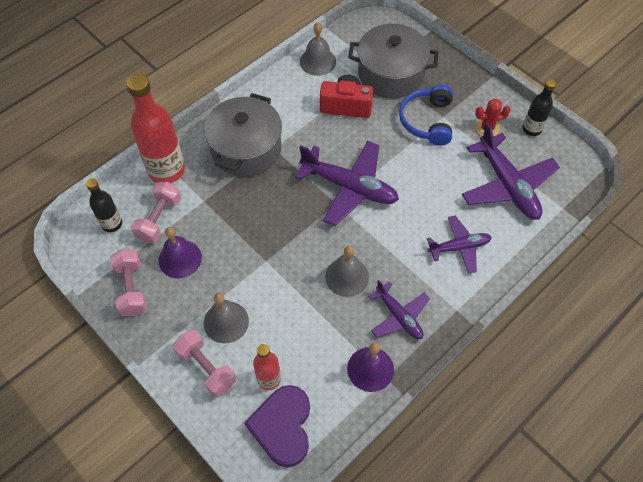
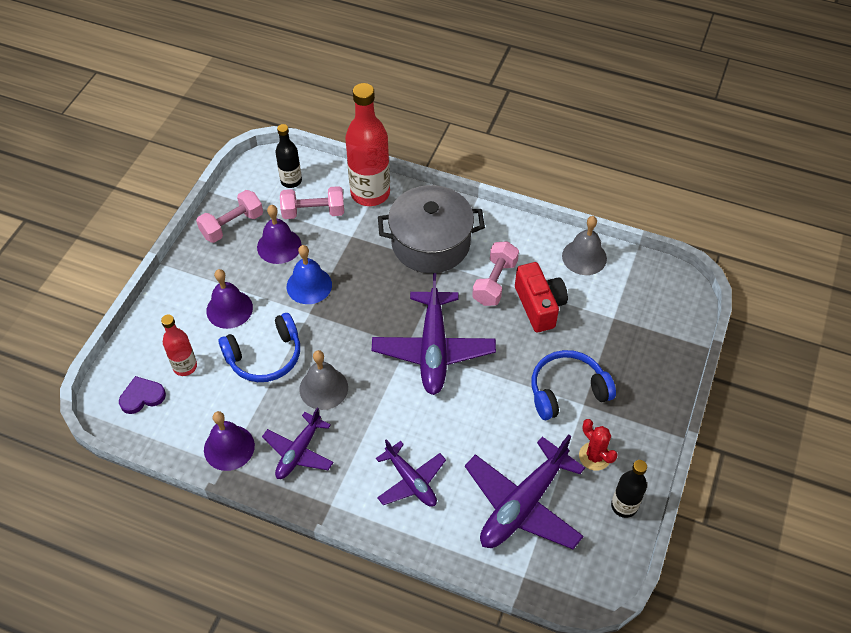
camera: 65 degrees right, 5 degrees down
pink dumbbell [173,329,236,397] -> pink dumbbell moved to [472,241,519,306]
grey bell [204,293,249,344] -> purple bell [206,269,253,329]
purple heart [244,385,310,467] -> purple heart [119,376,166,414], size x0.58
grey pot [348,24,438,98] -> none
none -> blue headphones [218,313,300,382]
none -> blue bell [287,245,332,304]

